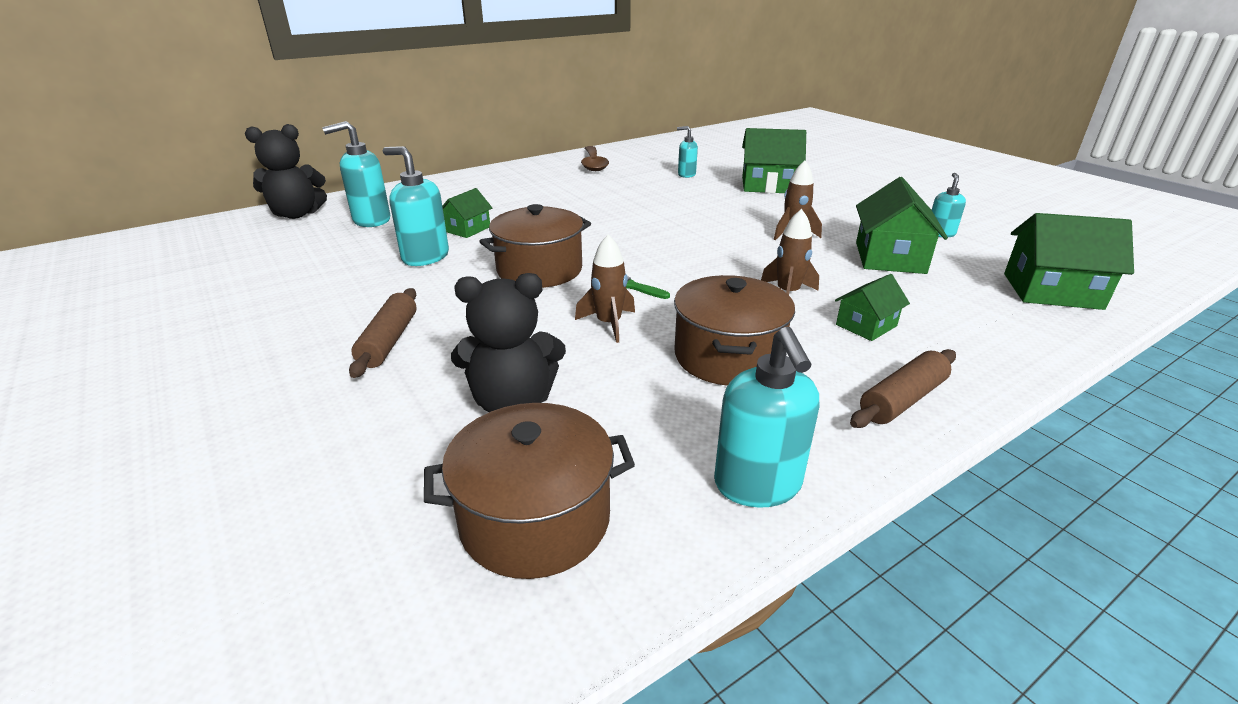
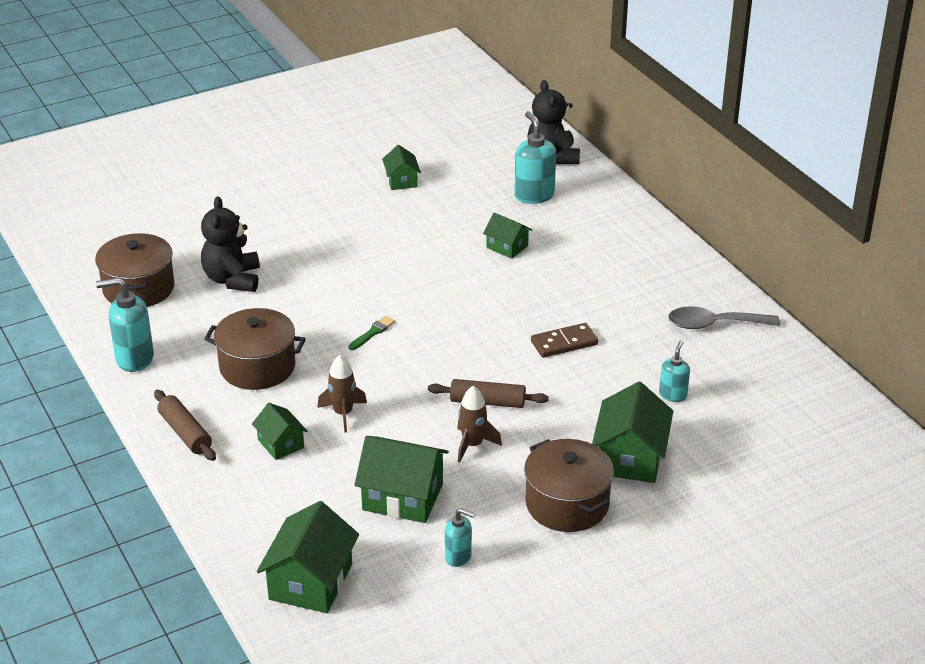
camera: 95 degrees right, 5 degrees up
brown rolling pin [349,288,417,378] -> brown rolling pin moved to [428,379,549,408]
turquoise soap dispenser [383,146,449,266] -> none
brown pot [479,204,591,288] -> brown pot moved to [524,439,614,532]
brown rocket [575,234,635,343] -> none
brown spoon [581,146,609,171] -> grey spoon [668,306,780,329]
none -> green house [382,145,421,190]
none -> brown domino [531,323,598,358]

